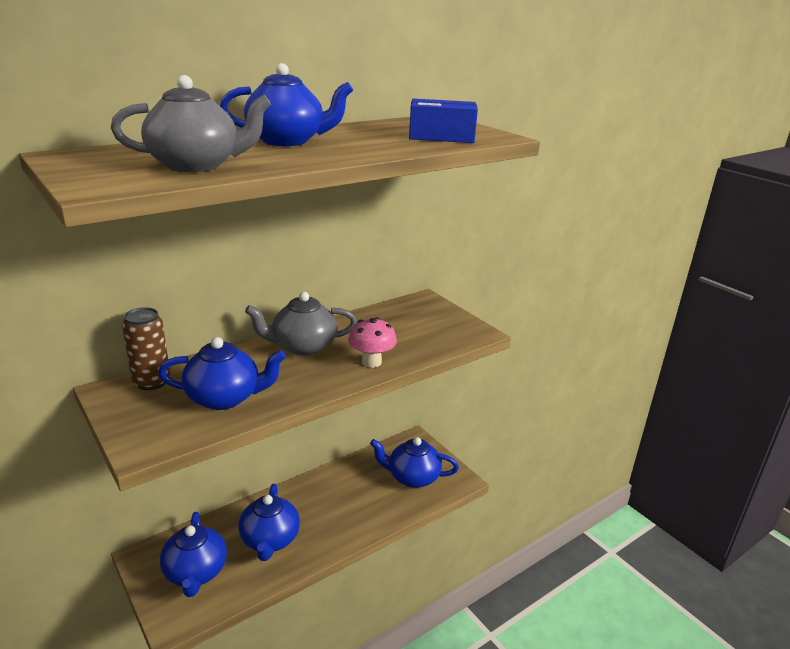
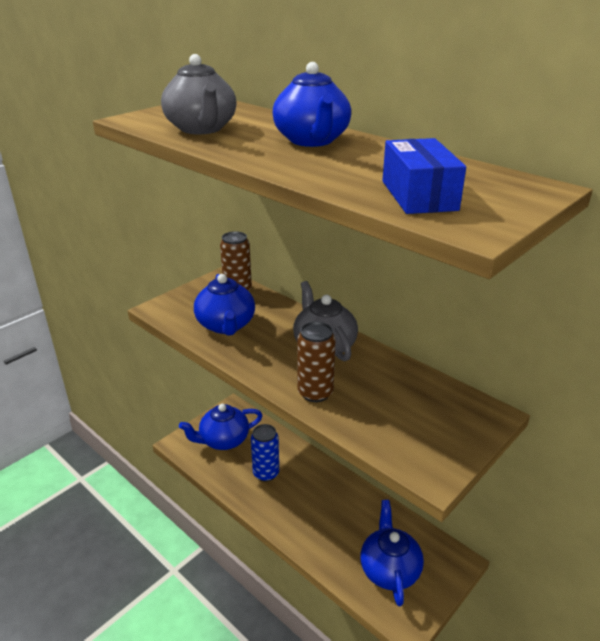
camera: 80 degrees right, 5 degrees up
blue teapot [238,484,300,561] -> blue can [251,424,279,482]
pink mushroom [348,317,397,368] -> brown can [297,322,336,402]

